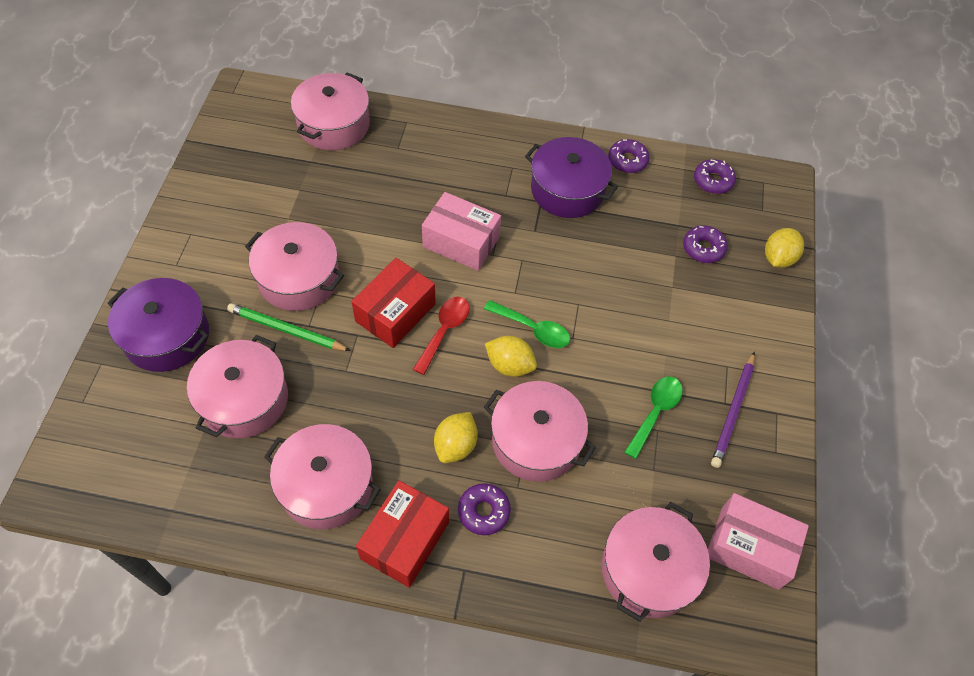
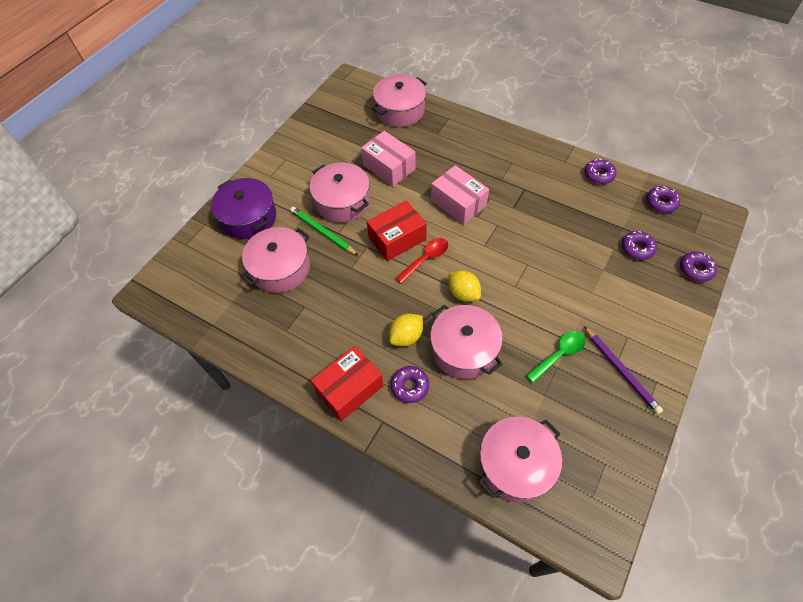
camera: 25 degrees right, 0 degrees up
pink pot [264,424,381,529] -> none
green spoon [484,300,570,348] -> none
purple pot [525,137,618,218] -> none
pink box [708,493,809,590] -> pink box moved to [361,131,415,187]
purple pencil [711,352,755,468] -> purple pencil turned 75 degrees counterclockwise [584,326,663,414]
yellow lemon [765,228,804,268] -> purple donut [680,252,717,282]

